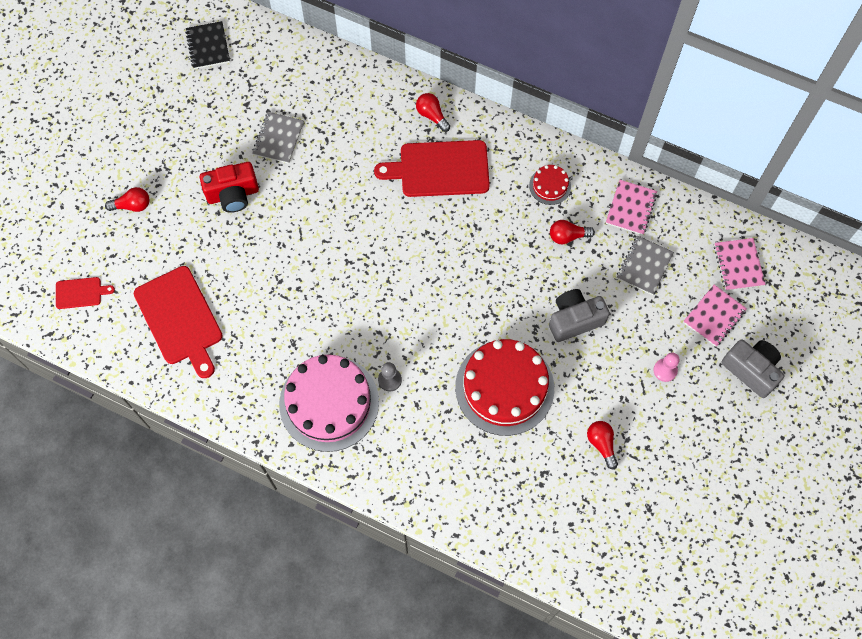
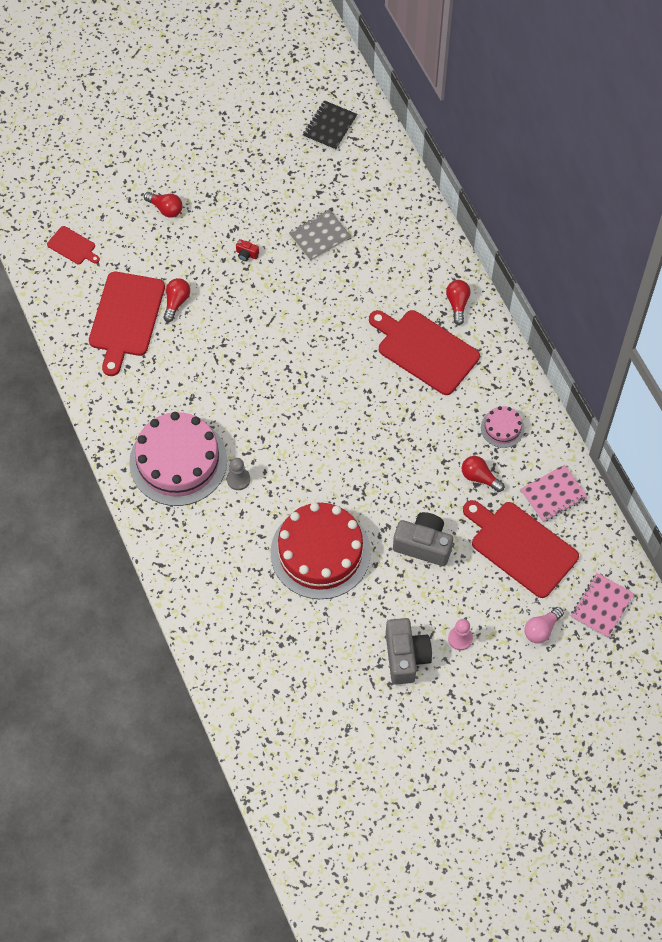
camera: 40 degrees right, 5 degrees down
red camera [199,162,259,213] -> red camera [236,239,259,261], size x0.42
red cake [529,165,571,205] -> pink cake [481,406,525,448]
red light bulb [587,421,618,469] -> red light bulb moved to [163,278,190,322]
grey notebook [617,236,674,295] -> red cutting board [463,500,579,598]
pink notebook [683,285,747,347] -> pink light bulb [524,607,564,644]
grey camera [721,339,785,398] -> grey camera moved to [386,618,432,685]

